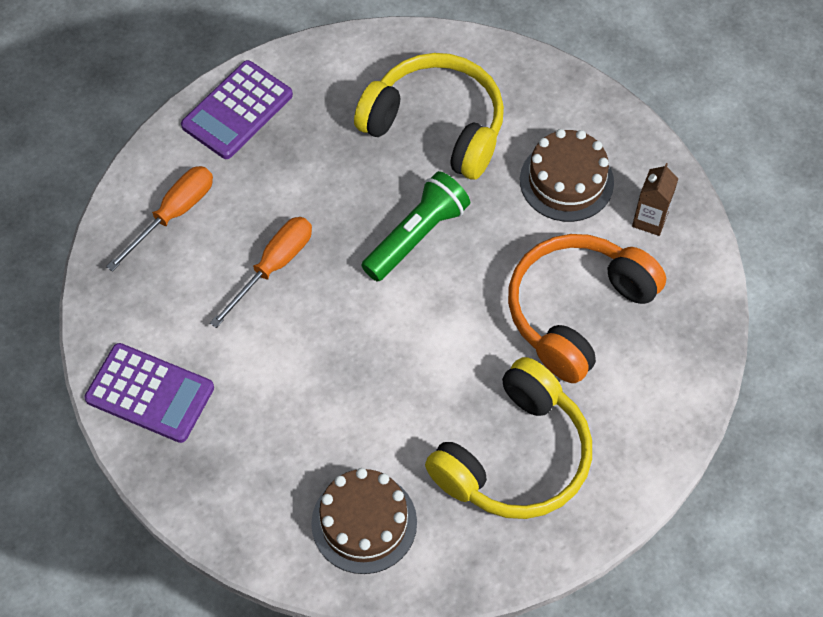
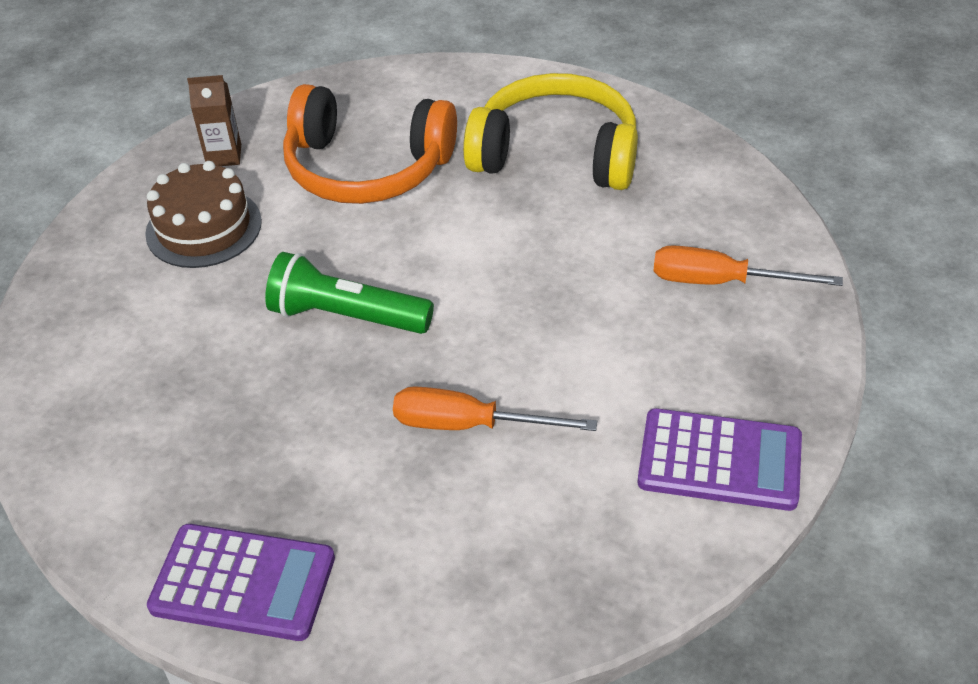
camera: 115 degrees left, 15 degrees down
purple calculator [84,343,214,443] -> purple calculator turned 105 degrees clockwise [638,408,802,511]
orange screwdriver [106,166,213,272] -> orange screwdriver moved to [653,245,843,286]
brown cake [311,468,417,574] -> none
yellow headphones [354,53,504,180] -> none

